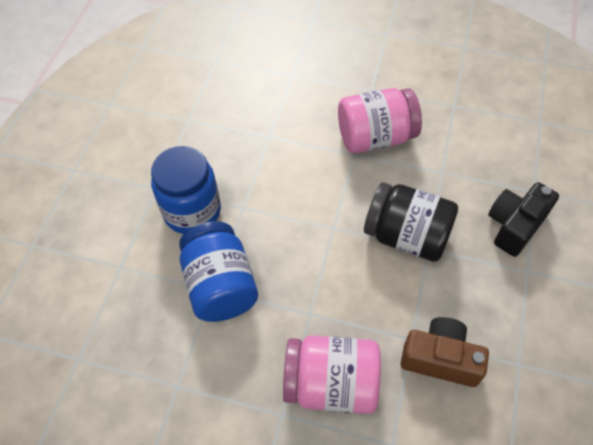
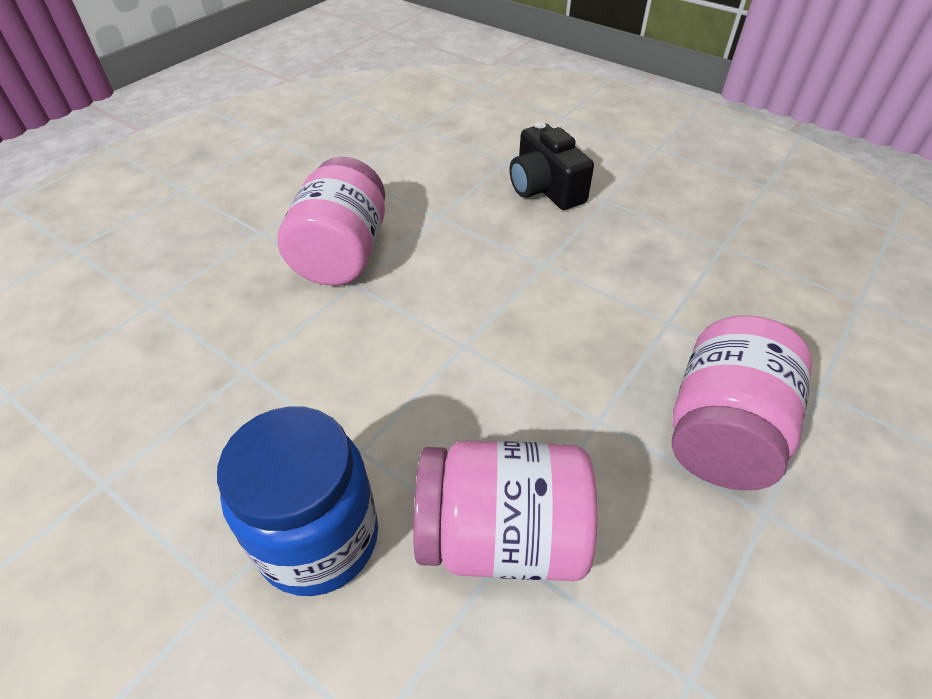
camera: 70 degrees left, 10 degrees down
blue jar [179,222,258,322] -> pink jar [413,440,597,581]
black jar [364,182,458,262] -> none
brown camera [401,317,489,387] -> none

